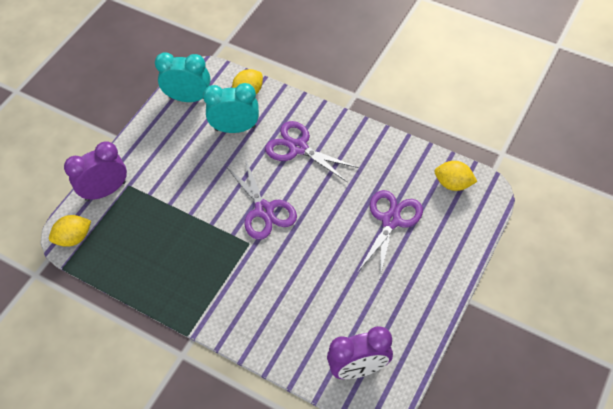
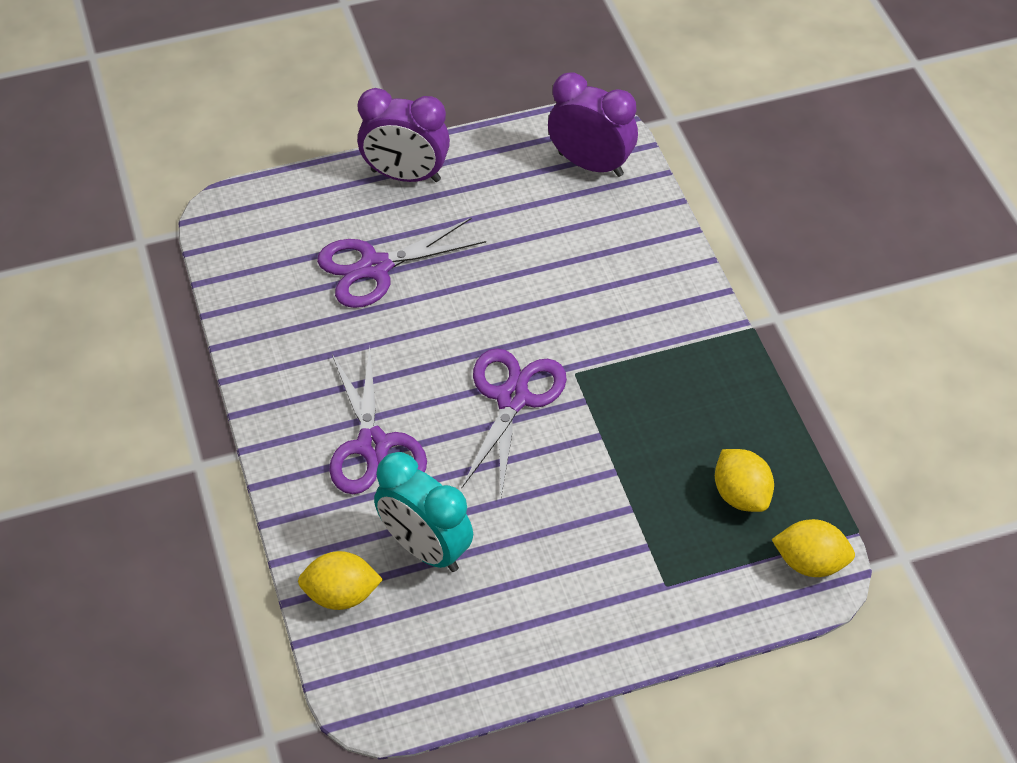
camera: 140 degrees left, 5 degrees down
purple clock [64,141,127,201] -> purple clock moved to [357,88,450,182]
turquoise clock [155,52,211,102] -> none
yellow lemon [434,161,477,191] -> yellow lemon moved to [715,449,774,512]

